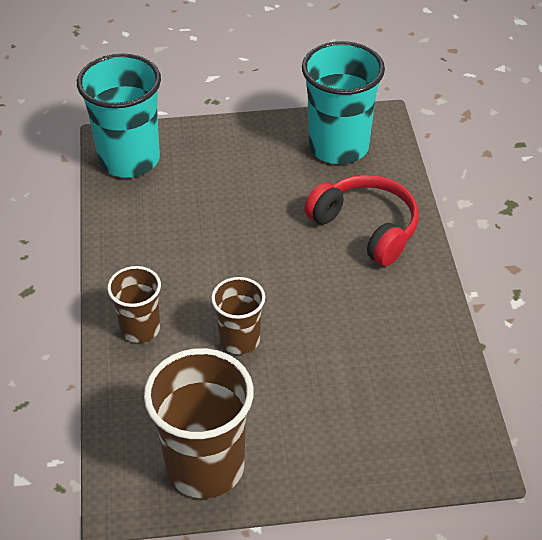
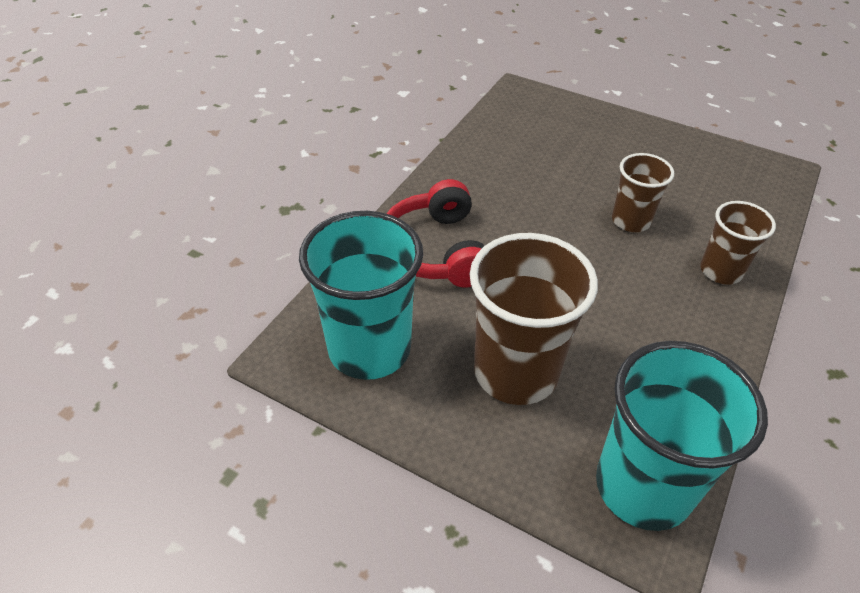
camera: 145 degrees left, 0 degrees up
brown cup [144,348,254,498] -> brown cup moved to [470,233,598,405]

